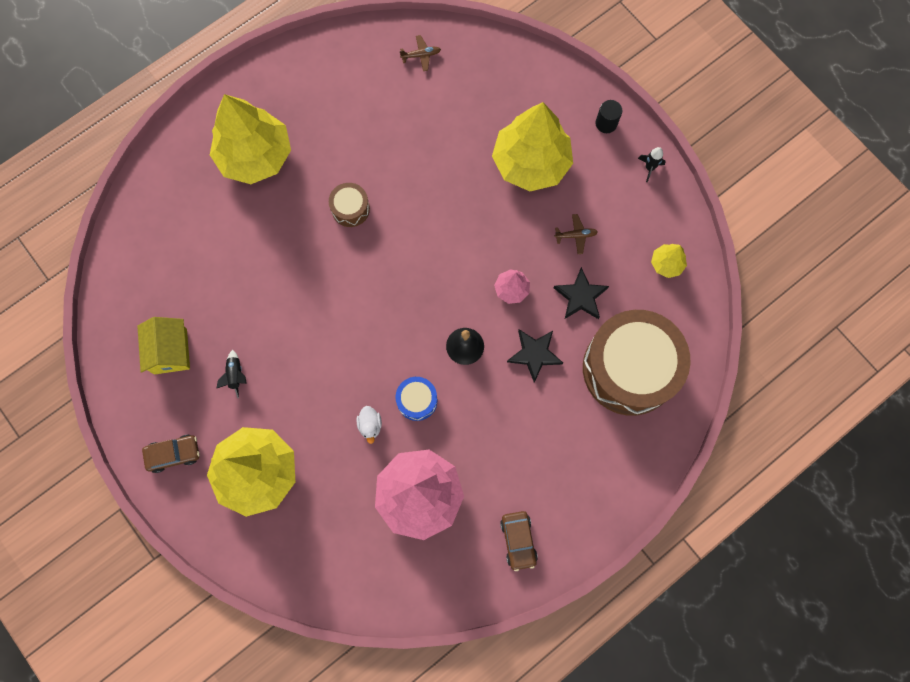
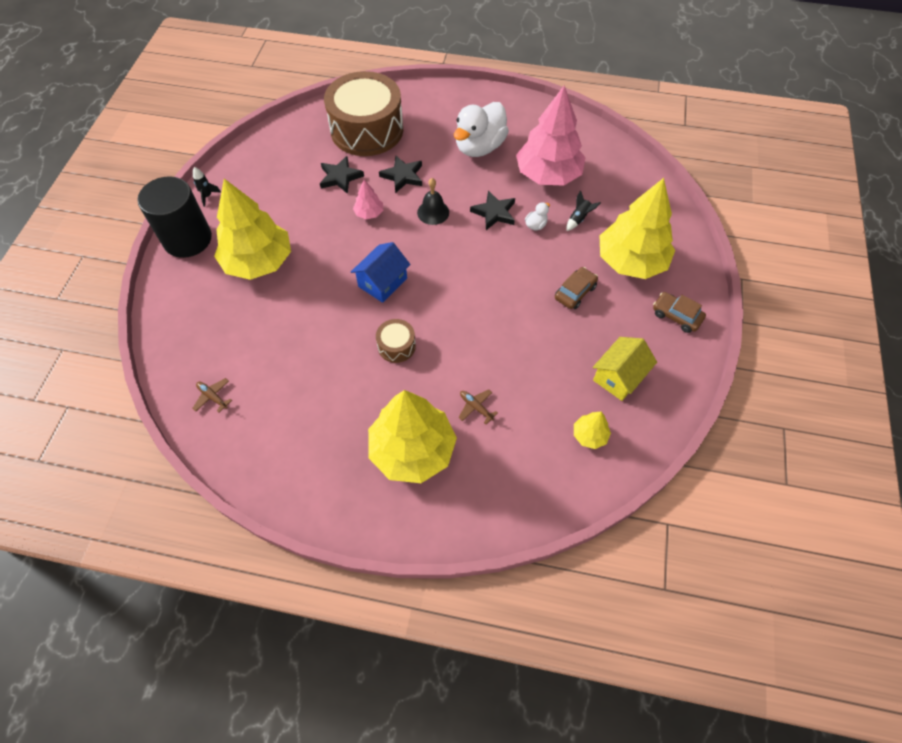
camera: 130 degrees left, 15 degrees down
black rocket [217,350,247,398] -> black rocket moved to [566,191,601,231]
blue drum [395,377,437,421] -> black star [470,190,515,230]
brown car [500,511,538,571] -> brown car moved to [555,267,598,309]
brown plane [554,214,598,254] -> brown plane moved to [458,389,498,424]
black cylinder [596,100,623,133] -> black cylinder [137,176,212,258], size x2.38
yellow tree [651,244,687,278] -> yellow tree moved to [574,412,611,449]
none -> blue house [351,242,411,303]
none -> white duck [454,102,509,157]

